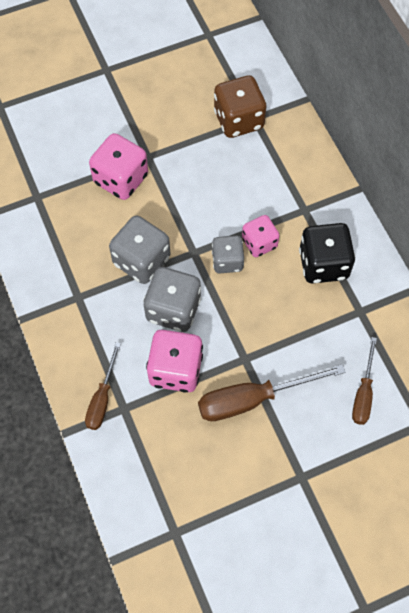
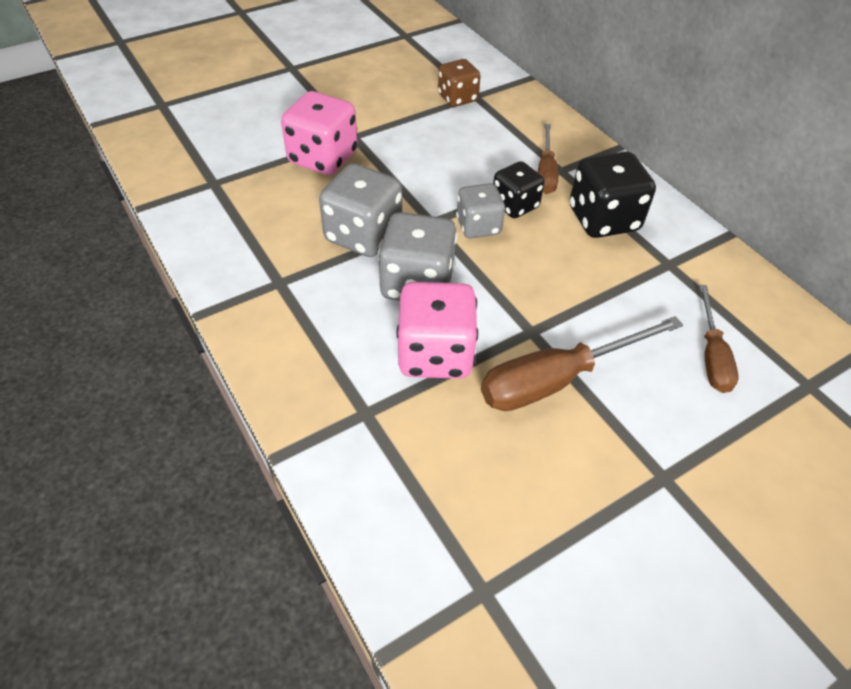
camera: 10 degrees left, 15 degrees down
brown screwdriver [85,342,121,430] -> brown screwdriver moved to [538,124,558,194]
brown dice [214,75,267,138] -> brown dice [438,59,480,107], size x0.64
pink dice [242,215,280,257] -> black dice [493,161,545,218]

